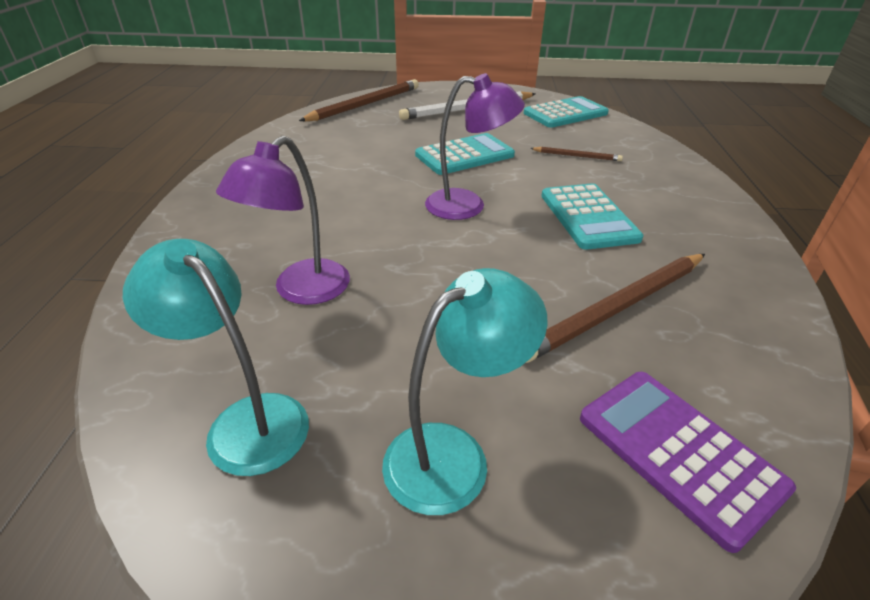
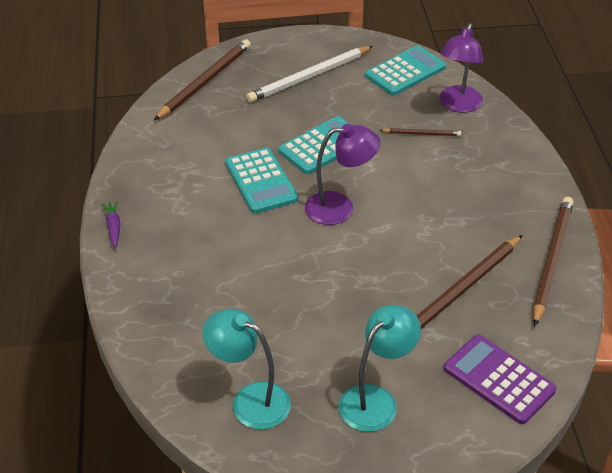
camera: 10 degrees left, 5 degrees up
purple lamp [216,135,350,305] -> purple lamp moved to [439,23,483,113]
turquoise calculator [541,183,643,250] -> turquoise calculator moved to [225,148,298,214]
none -> purple carrot [101,201,120,248]
none -> brown pencil [533,197,574,326]

